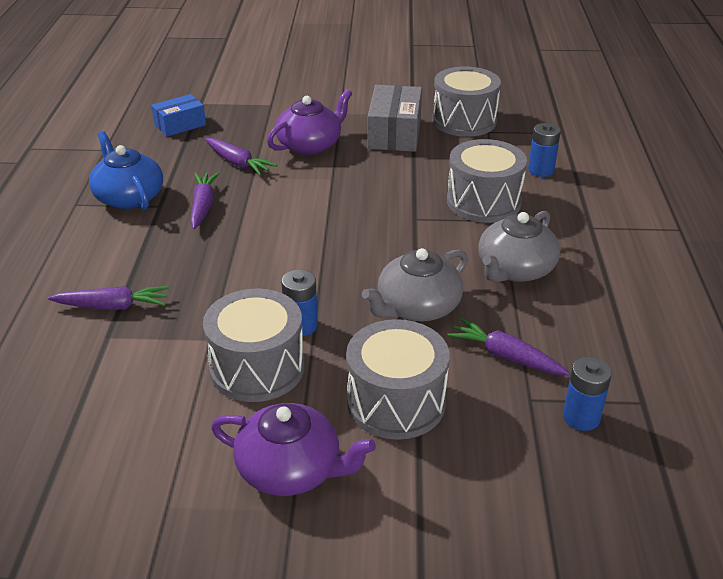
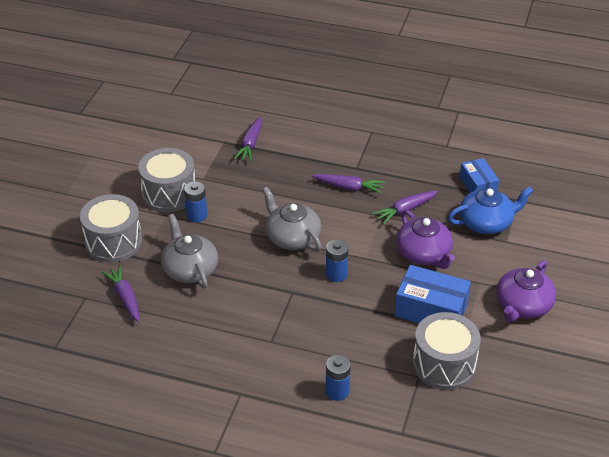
camera: 105 degrees right, 5 degrees up
blue teapot [89,131,163,210] -> blue teapot moved to [448,187,533,234]
purple teapot [211,403,376,496] -> purple teapot moved to [496,260,556,322]
grey box [367,85,422,152] -> blue box [395,265,471,323]
grey drum [447,139,527,223] -> none
purple carrot [447,318,570,375] -> purple carrot turned 75 degrees counterclockwise [102,265,140,322]
grey teapot [478,211,560,283] -> grey teapot moved to [262,187,322,252]
blue battery [563,357,612,431] -> blue battery moved to [326,240,348,282]

